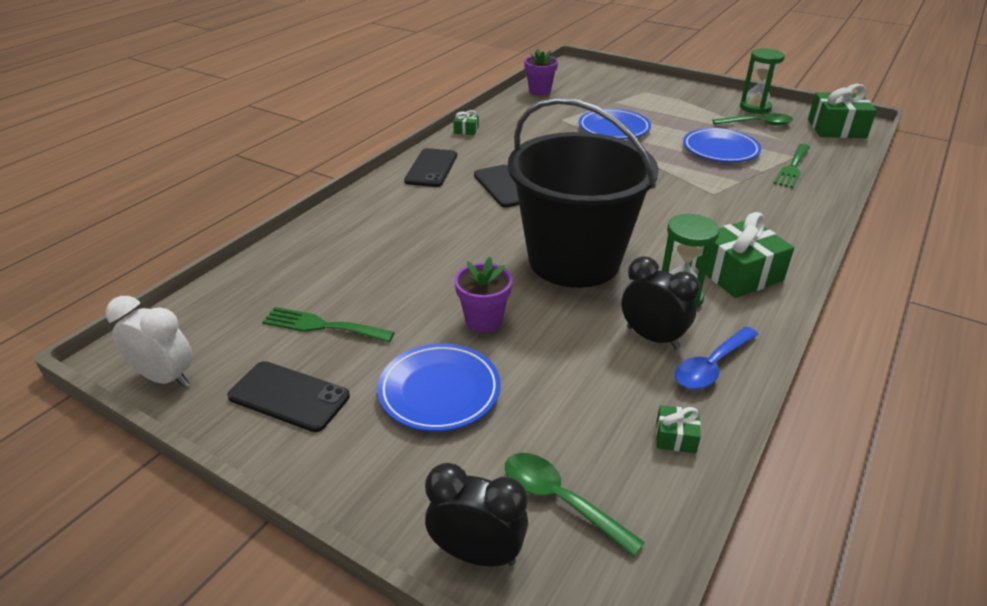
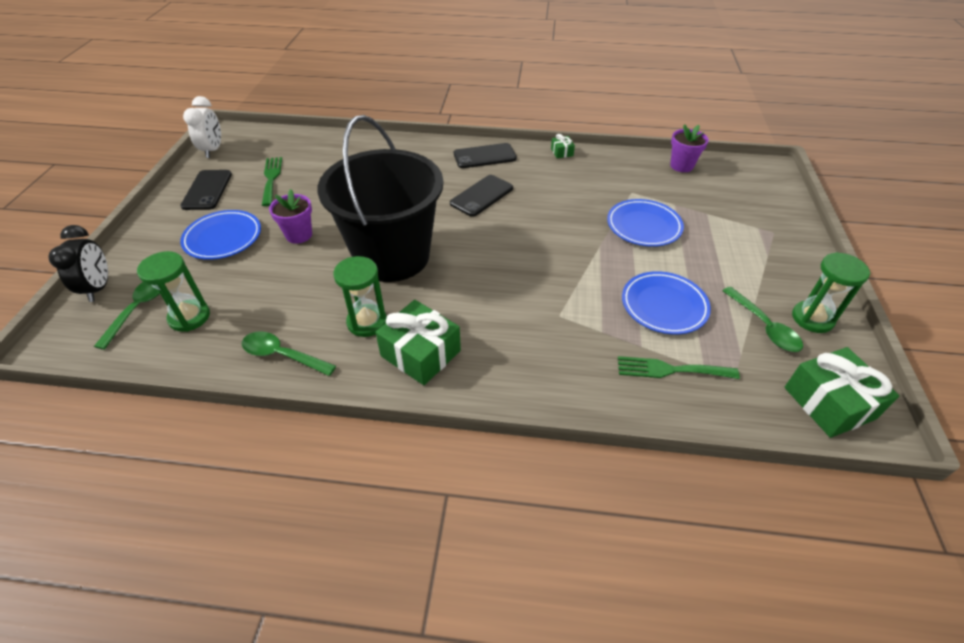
camera: 65 degrees right, 10 degrees up
black clock [621,256,700,349] -> none
green gift [656,405,701,453] -> none
blue spoon [675,326,759,390] -> green spoon [242,332,336,376]
none -> green hourglass [137,251,210,332]

